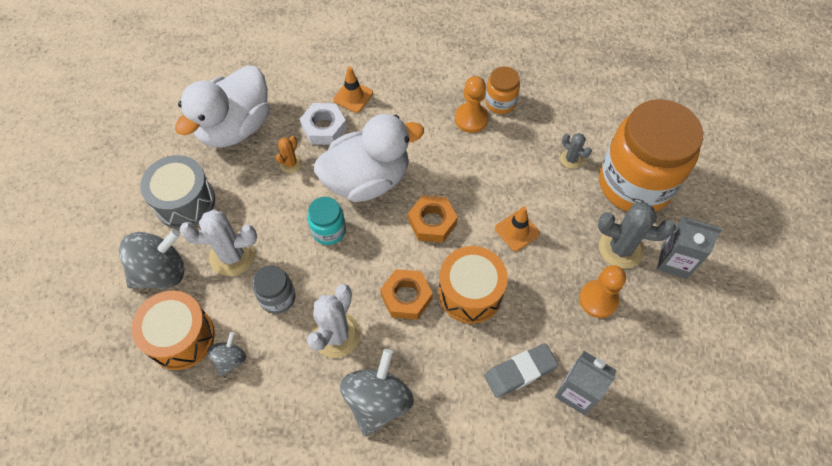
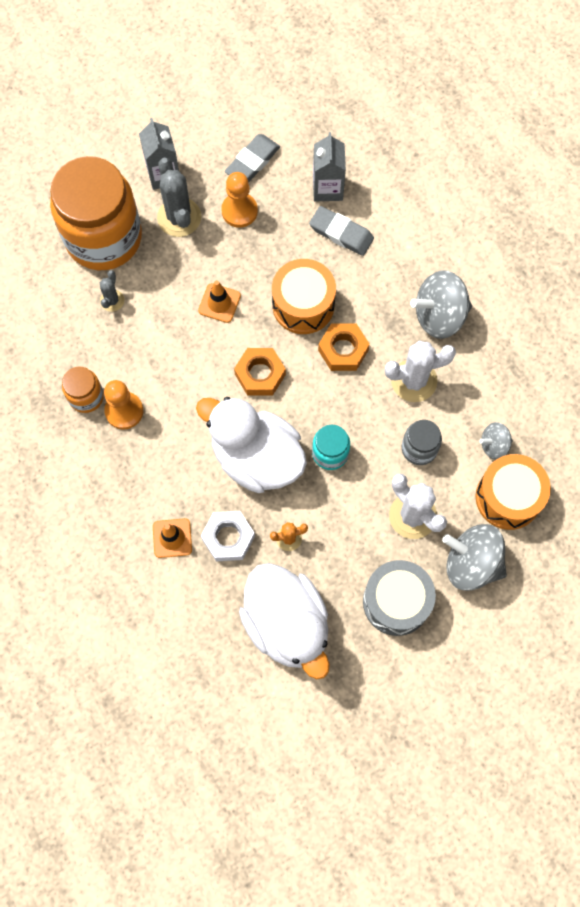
camera: 125 degrees left, 10 degrees up
white duck [175,66,270,147] -> white duck turned 60 degrees clockwise [239,563,330,679]
none -> grey eraser [225,134,280,183]

